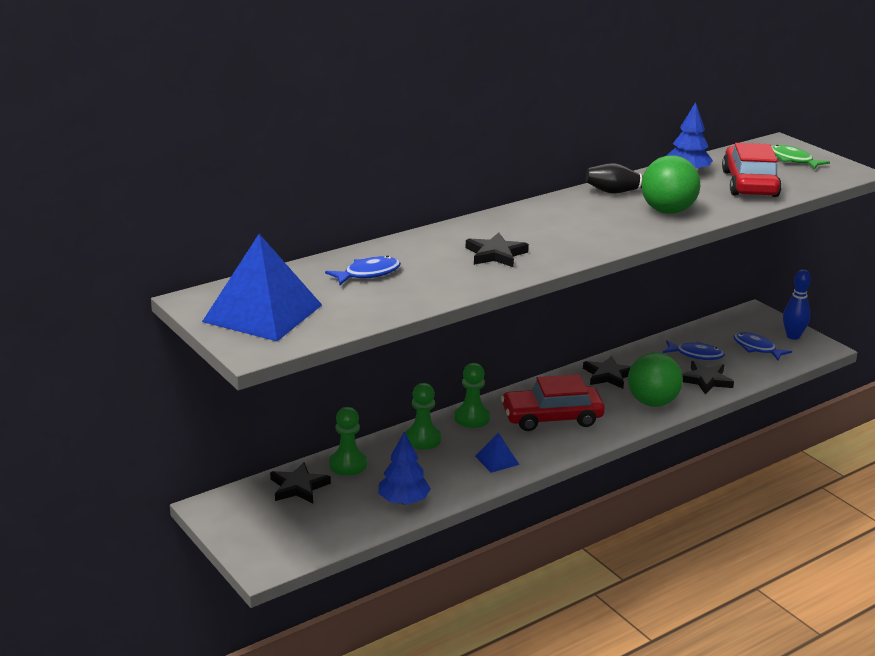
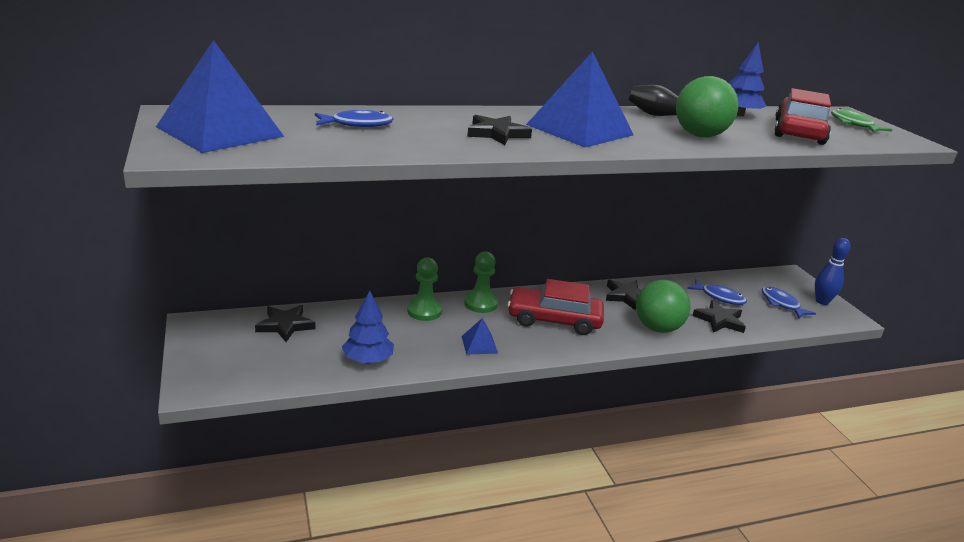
camera: 15 degrees right, 0 degrees up
green pawn [329,407,367,476] -> none
none -> blue pyramid [526,51,634,148]

